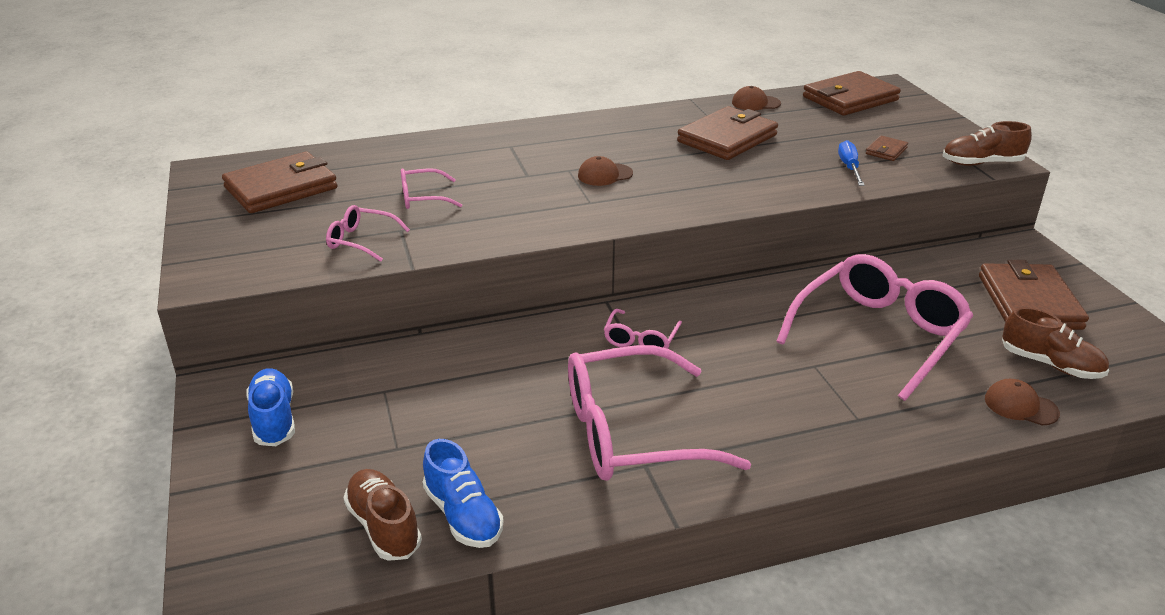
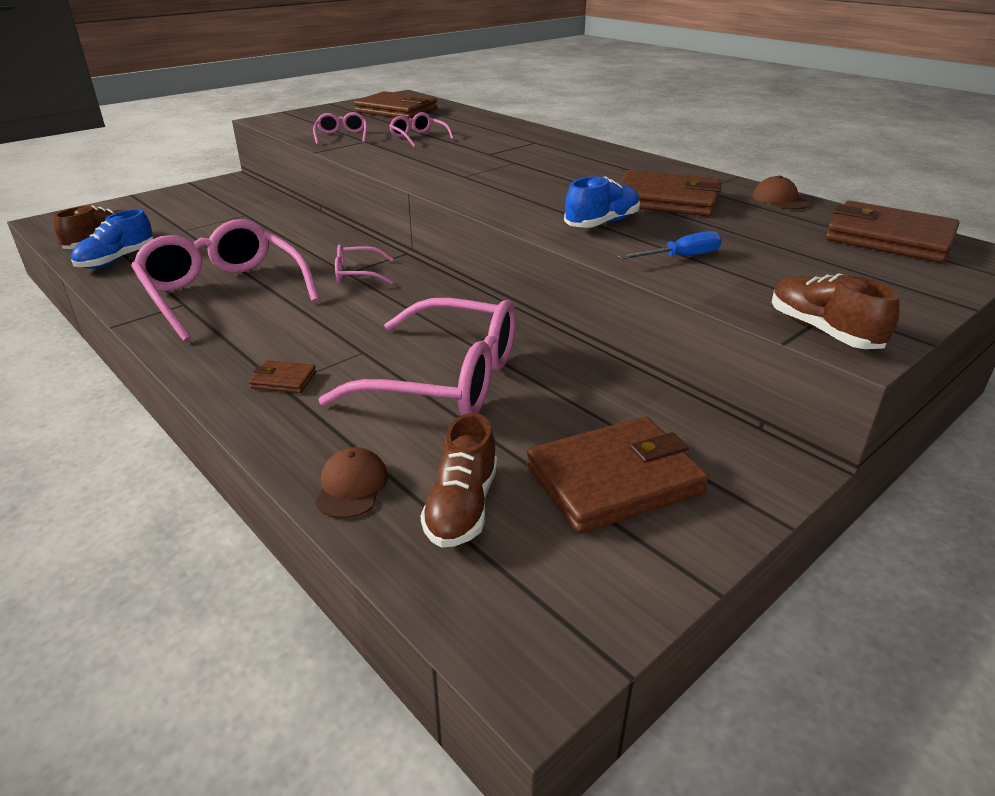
camera: 65 degrees right, 0 degrees up
blue shoe [246,368,295,446] -> blue shoe moved to [564,176,640,228]
brown cap [578,156,633,186] -> none
brown wallet [866,136,908,161] -> brown wallet moved to [249,360,316,393]

